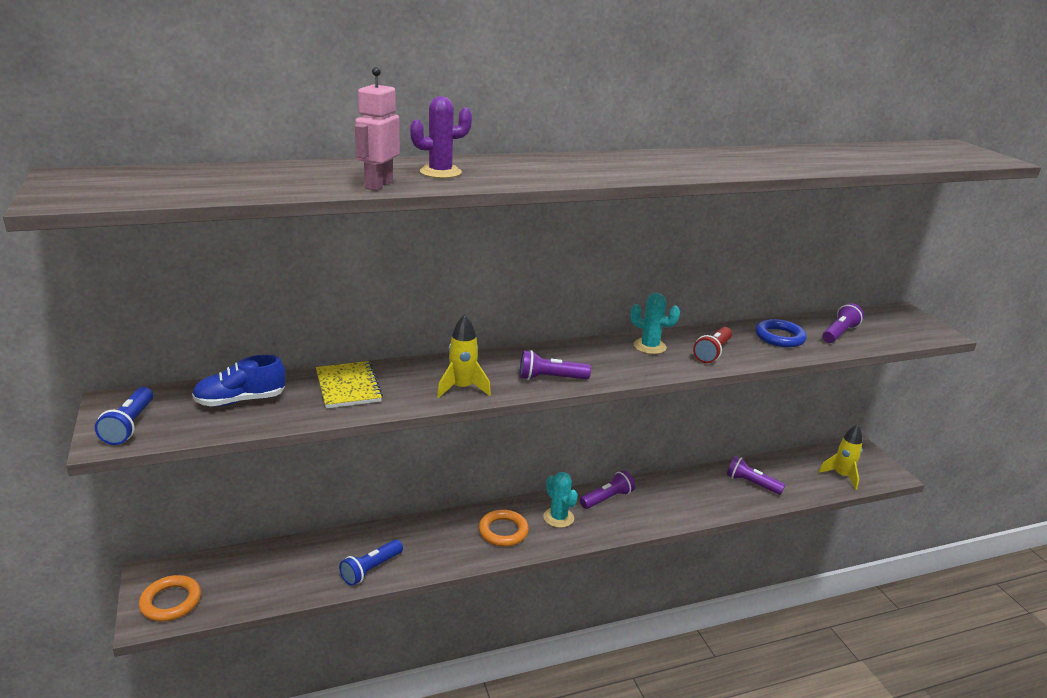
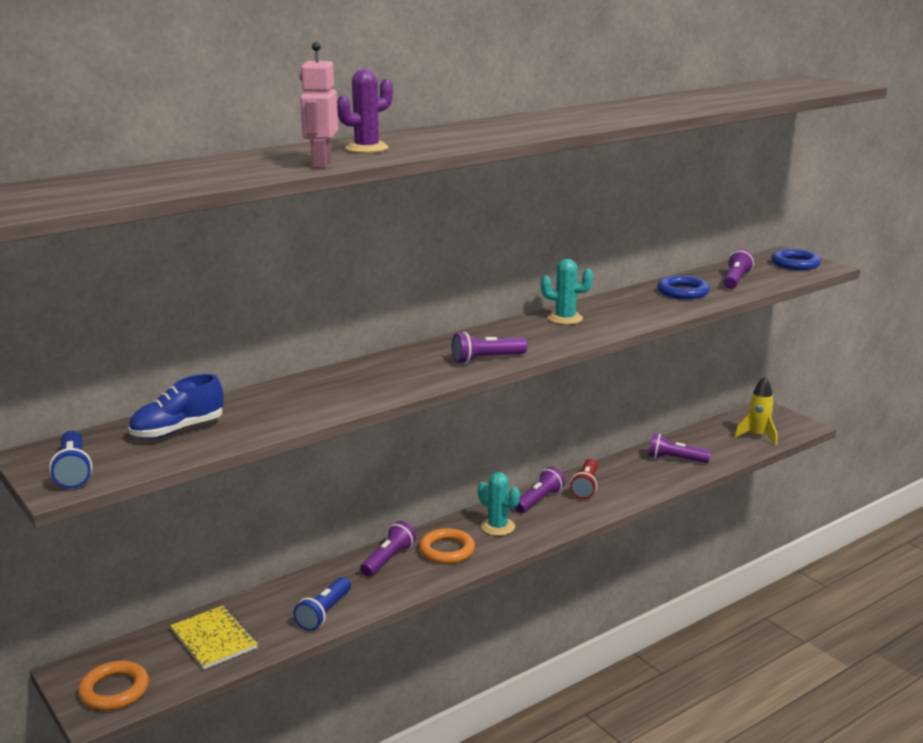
camera: 15 degrees left, 5 degrees down
yellow notebook [316,361,383,409] -> yellow notebook moved to [170,606,258,670]
yellow rocket [437,314,491,398] -> none
red flashlight [693,327,732,363] -> red flashlight moved to [570,459,598,499]
none -> purple flashlight [360,521,416,577]
none -> blue ring [771,249,821,270]

